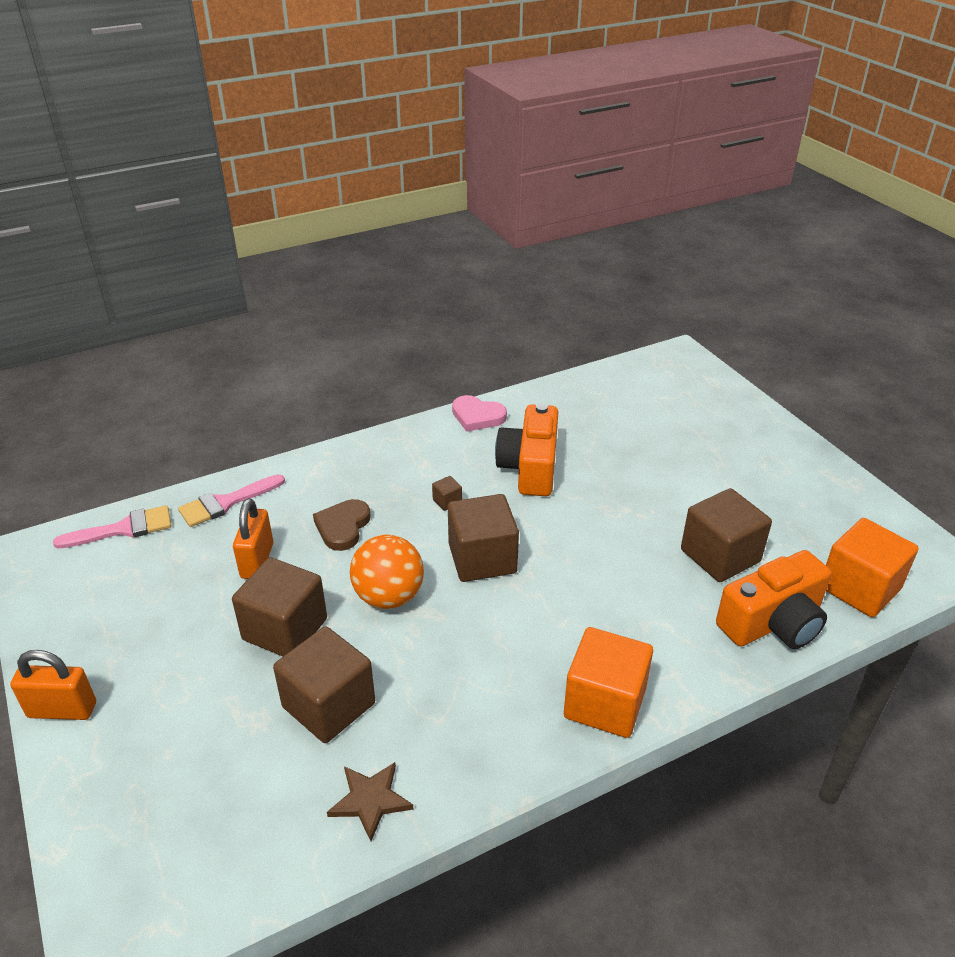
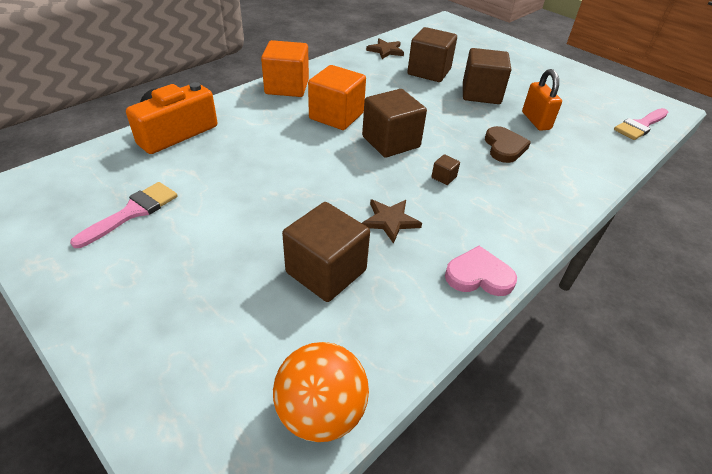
camera: 160 degrees right, 5 degrees up
orange padlock [10,650,96,720] -> none
pink brush [178,474,285,527] -> pink brush moved to [70,182,178,248]
orange ball [350,535,424,609] -> orange ball moved to [273,342,369,442]
orange camera [495,403,558,496] -> brown star [362,200,422,244]
brown cube [681,488,772,582] -> brown cube moved to [282,202,370,302]
orange cube [826,518,918,617] -> orange cube moved to [308,65,366,130]

